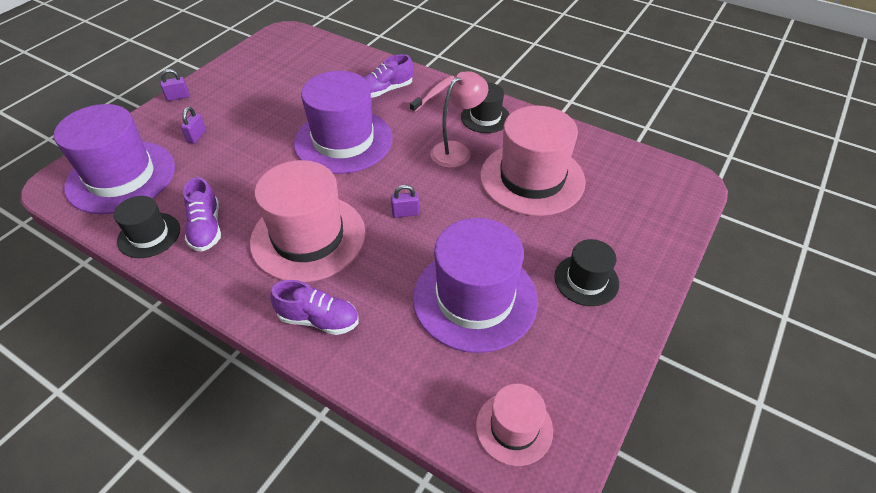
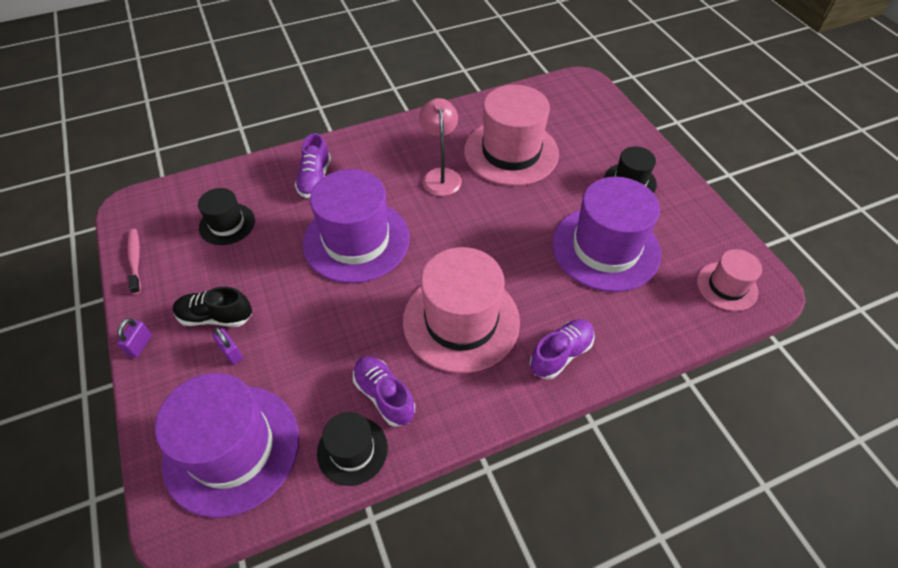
camera: 55 degrees left, 5 degrees up
purple shoe [183,177,221,252] -> purple shoe turned 150 degrees counterclockwise [353,356,415,427]
purple padlock [391,185,419,218] -> none
pink toothbrush [410,75,455,112] -> pink toothbrush moved to [128,229,141,294]
black hat [461,82,510,133] -> black hat moved to [198,188,255,245]
none -> black shoe [173,287,252,327]

